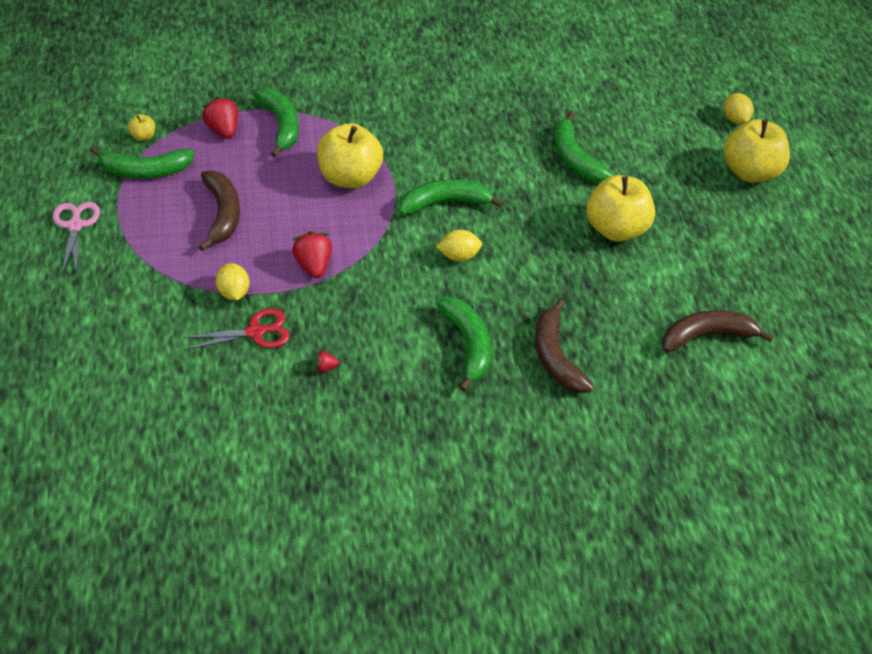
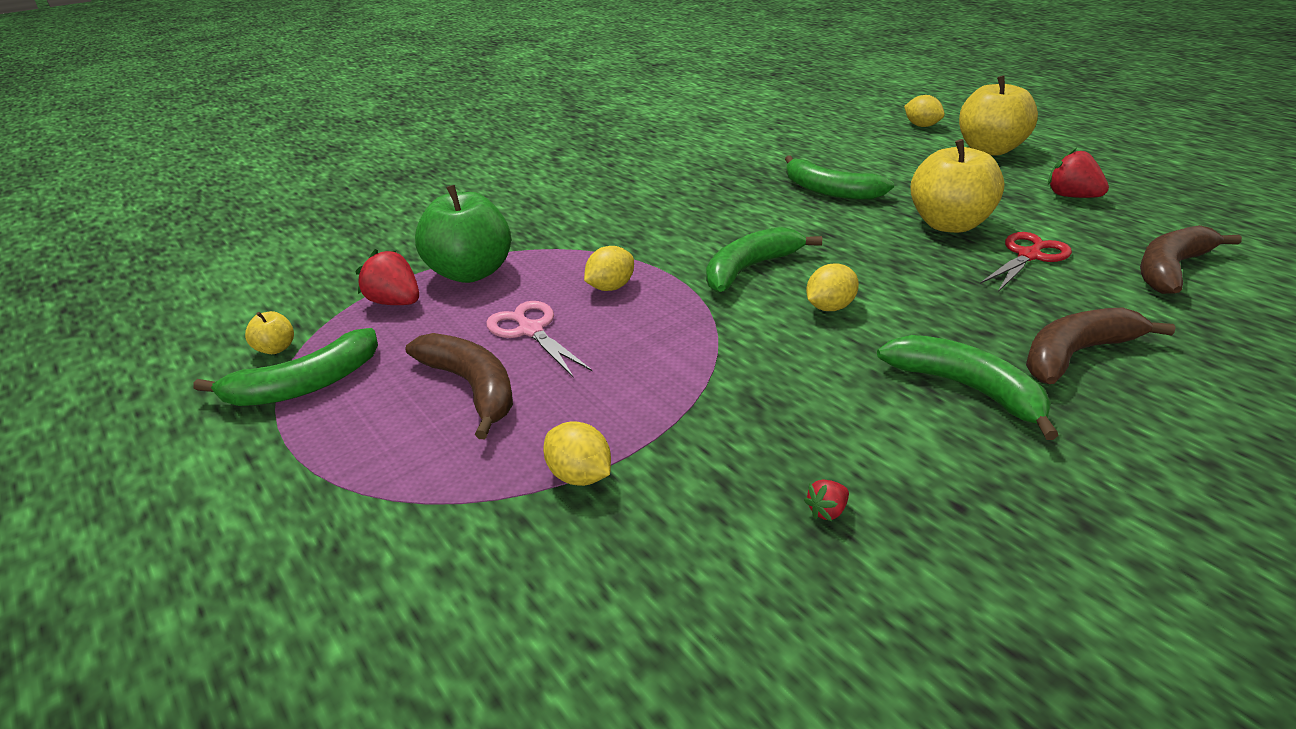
camera: 25 degrees left, 15 degrees down
pink scissors [53,202,100,274] -> pink scissors moved to [486,301,592,378]
red scissors [183,308,290,350] -> red scissors moved to [980,232,1072,292]
green banana [252,87,299,157] -> green apple [415,185,511,283]
red strawberry [292,231,332,278] -> red strawberry moved to [1048,148,1109,198]
yellow apple [317,123,383,188] -> yellow lemon [584,246,634,291]
brown banana [535,299,594,393] -> brown banana turned 105 degrees clockwise [1026,307,1176,384]

